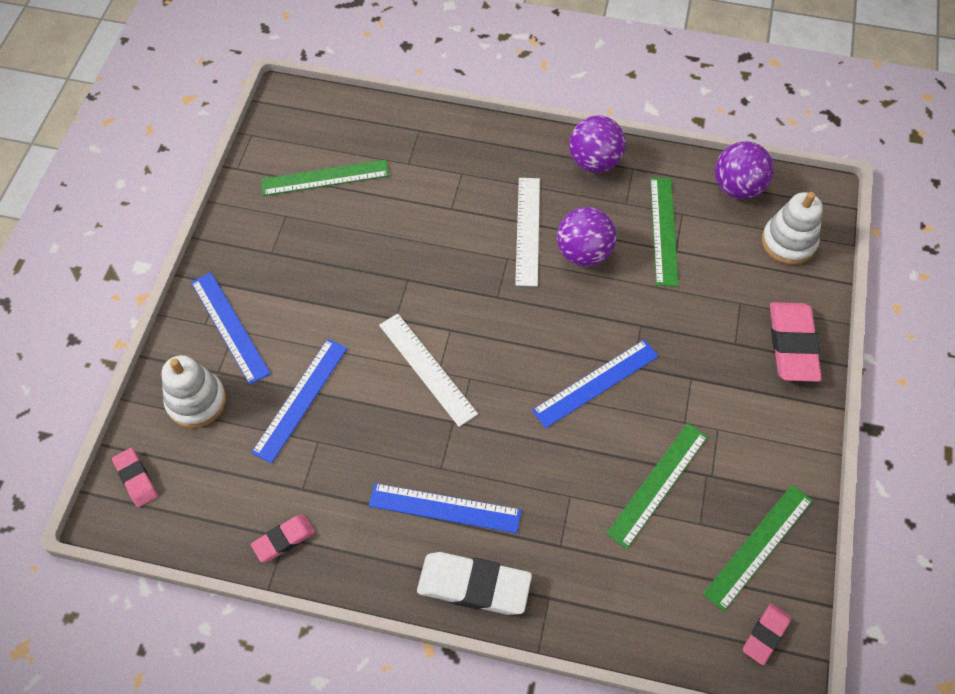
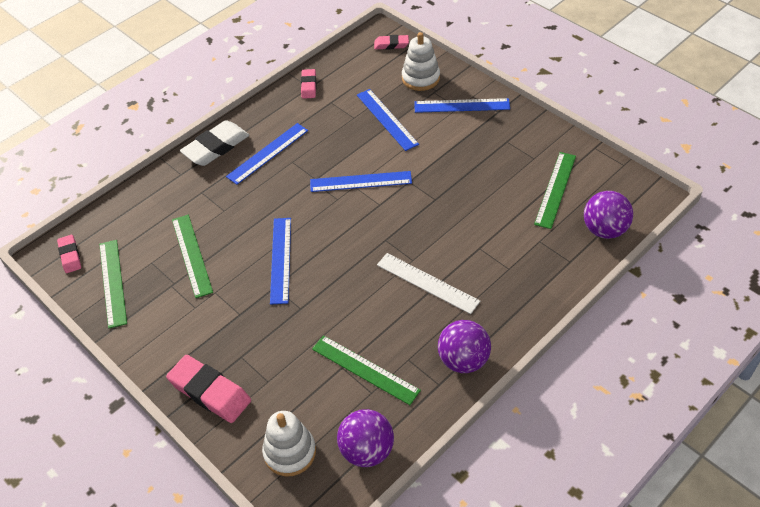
camera: 125 degrees right, 10 degrees down
white ruler [379,313,478,427] -> blue ruler [310,171,412,192]
purple ball [557,207,616,267] -> purple ball moved to [584,191,633,239]

